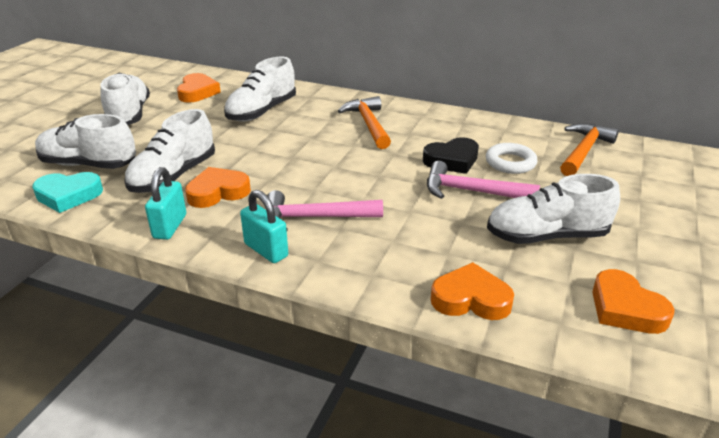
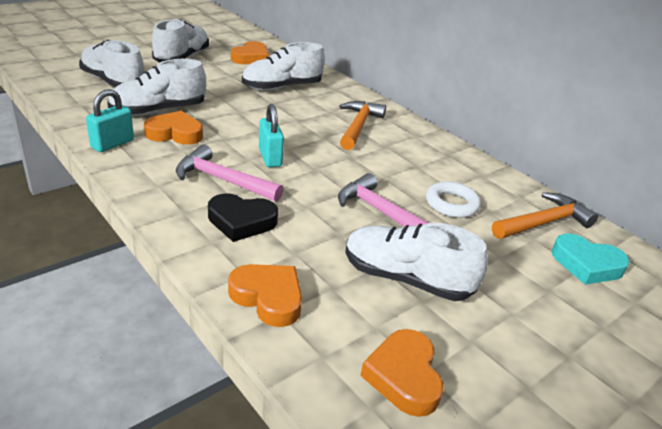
camera: 25 degrees right, 0 degrees up
turquoise heart [32,172,103,213] -> turquoise heart moved to [552,234,630,285]
turquoise padlock [240,190,288,263] -> turquoise padlock moved to [259,104,284,167]
black heart [423,137,479,174] -> black heart moved to [208,193,278,242]

